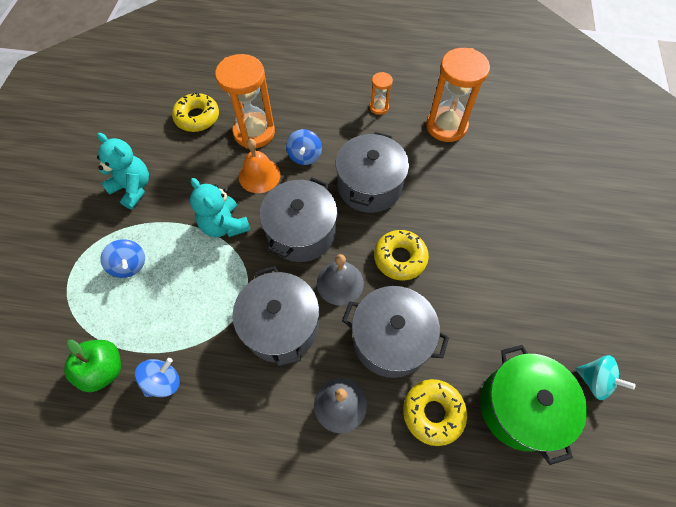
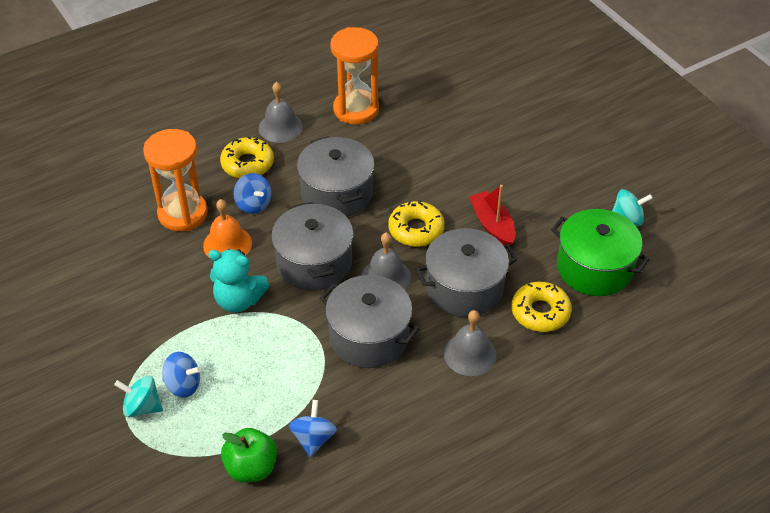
camera: 40 degrees left, 15 degrees down
turquoise teddy bear [97,133,149,209] -> none
yellow donut [172,92,219,132] -> yellow donut moved to [220,137,274,179]
orange hourglass [370,72,393,115] -> grey bell [259,82,303,143]
none -> turquoise spinning top [114,376,163,417]
none -> red boat [469,185,515,246]

